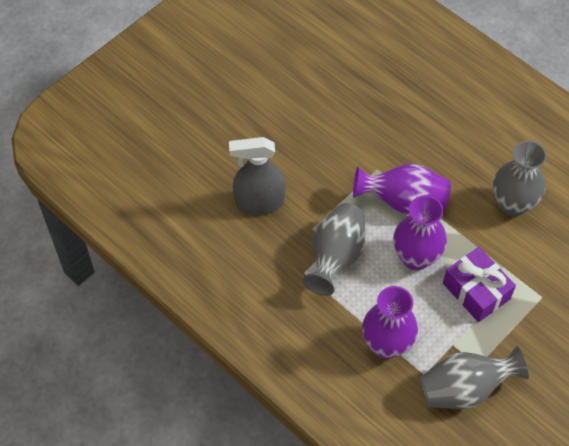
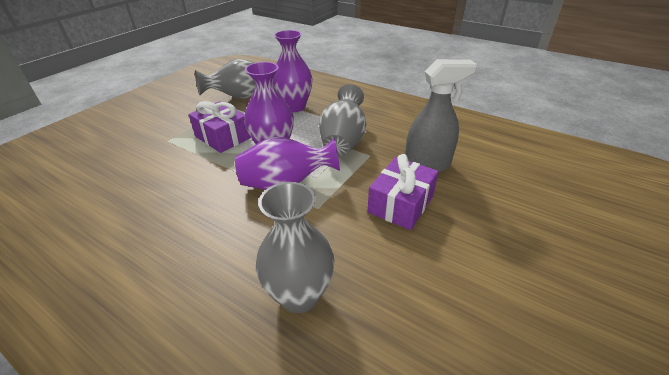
camera: 170 degrees right, 20 degrees down
grey vase [493,140,547,217] -> grey vase moved to [256,182,335,313]
none -> purple gift [368,154,439,230]

